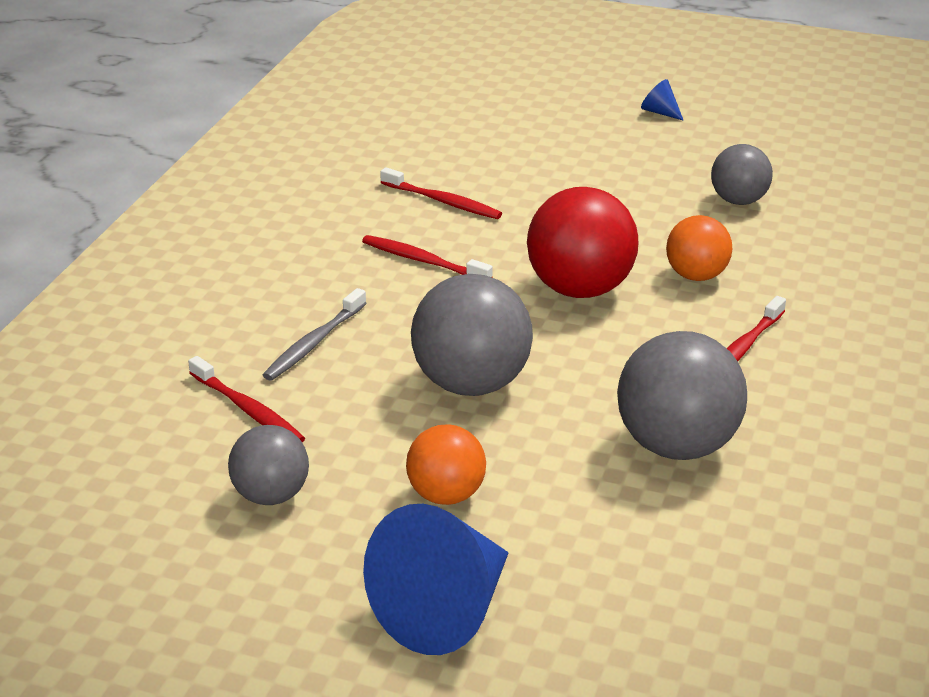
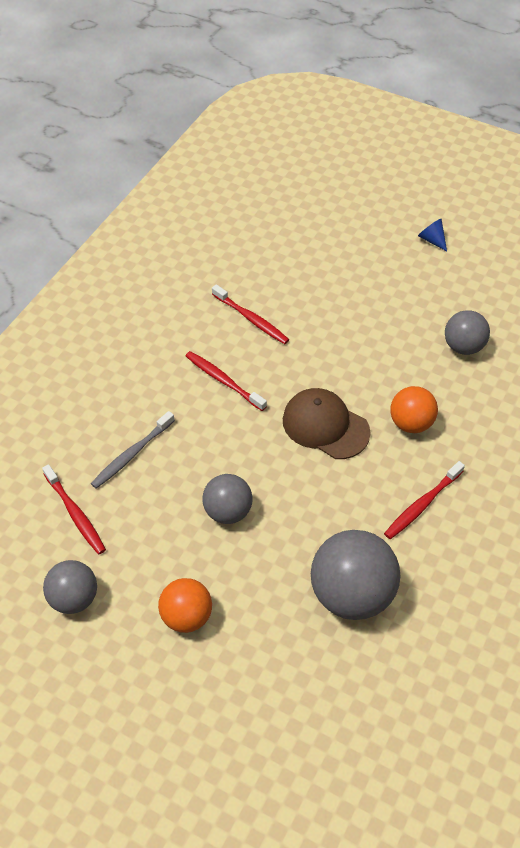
camera: 10 degrees right, 20 degrees up
blue cone [363,504,509,655] -> none
grey ball [411,274,533,396] -> grey ball [202,474,252,524], size x0.60
red ball [527,187,638,298] -> brown cap [283,388,371,459]

